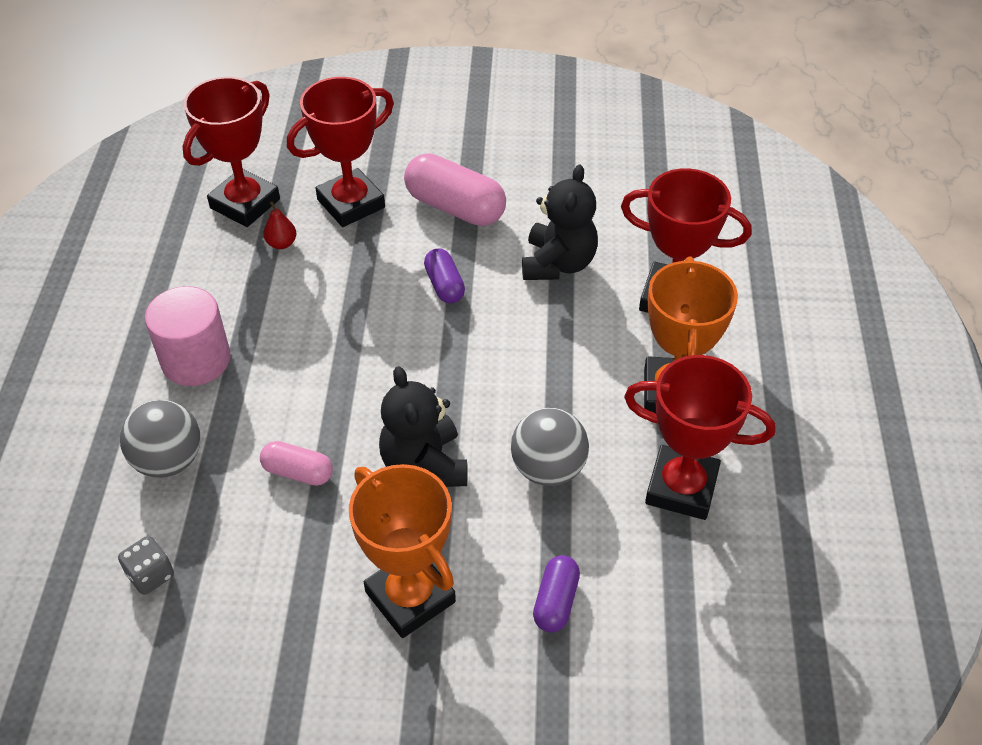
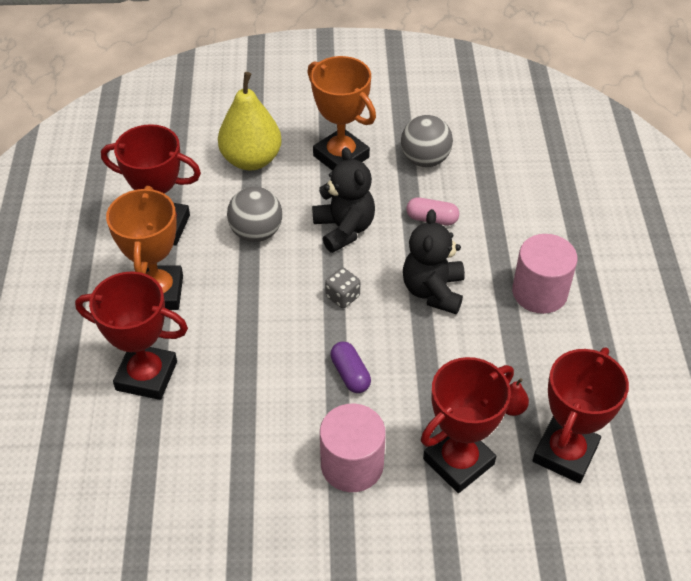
camera: 175 degrees right, 0 degrees up
grey dice [118,536,174,595] -> grey dice moved to [325,268,360,308]
grey ball [120,400,200,478] -> grey ball moved to [401,115,453,167]
pink capsule [404,153,506,226] -> pink cylinder [320,404,386,492]
black teddy bear [522,164,598,280] -> black teddy bear moved to [403,209,465,314]
purple capsule [533,555,580,632] -> yellow pear [218,72,282,170]

